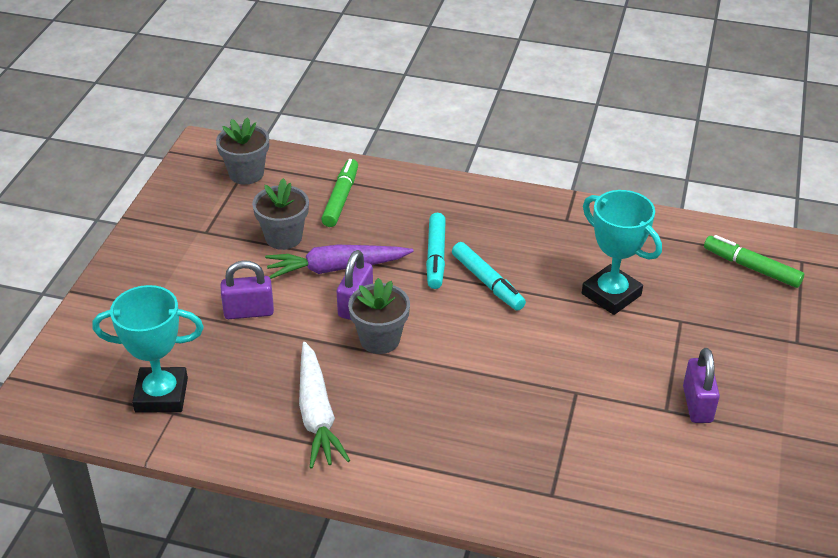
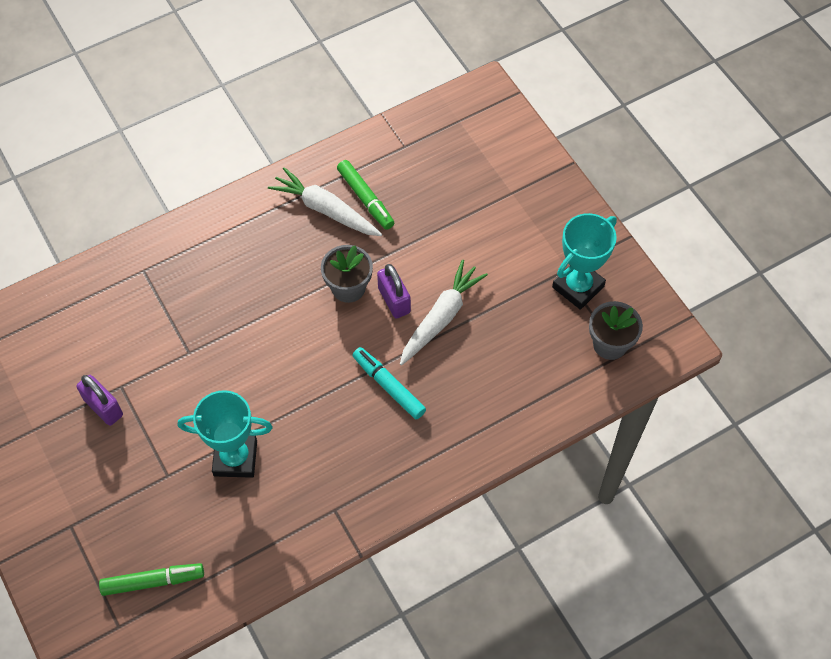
camera: 135 degrees right, 20 degrees up
turquoise trophy [92,285,204,413] -> turquoise trophy moved to [552,213,617,310]
purple padlock [221,260,274,319] -> none
grey flower pot [252,178,309,250] -> none
purple carrot [265,245,414,279] -> white carrot [400,260,488,365]
green marker [321,159,358,227] -> green marker moved to [337,160,394,230]
turquoise marker [452,242,526,311] -> none

